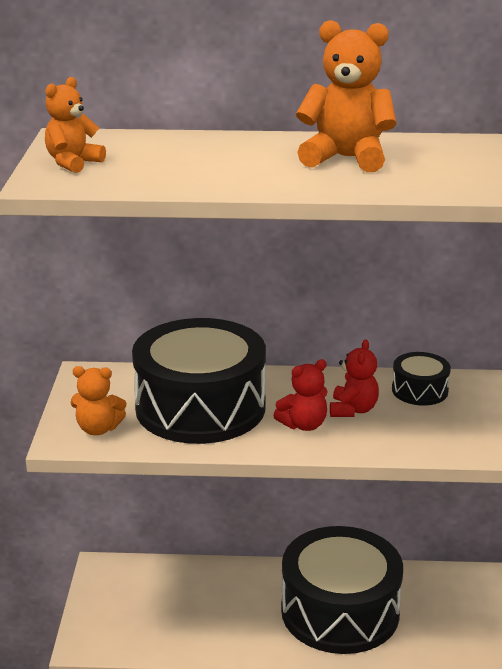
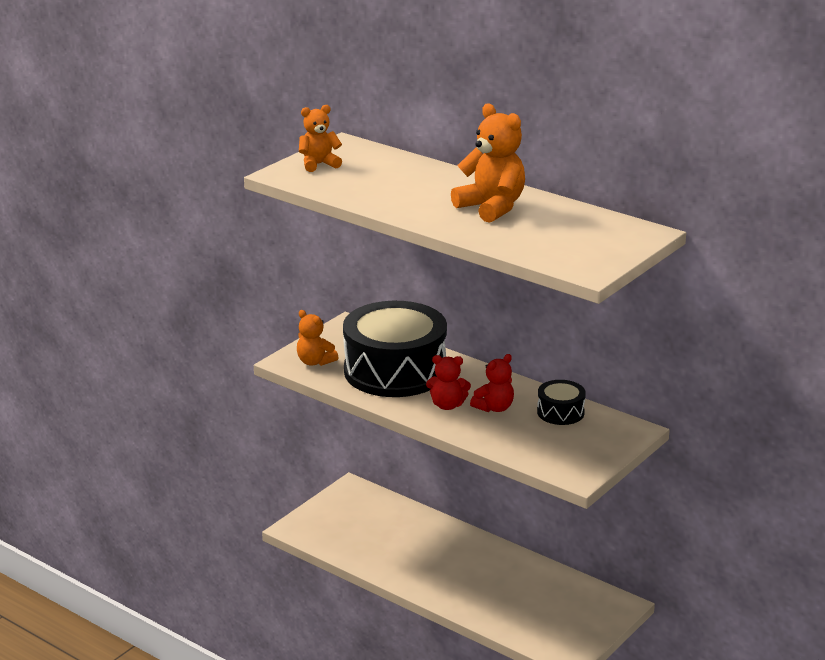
camera: 35 degrees right, 0 degrees up
black drum [281,526,403,654] -> none

